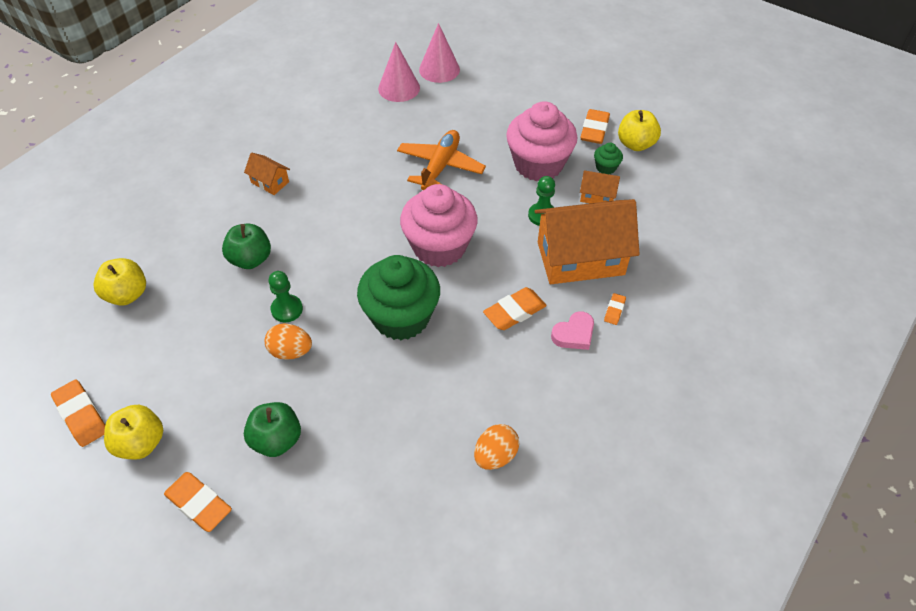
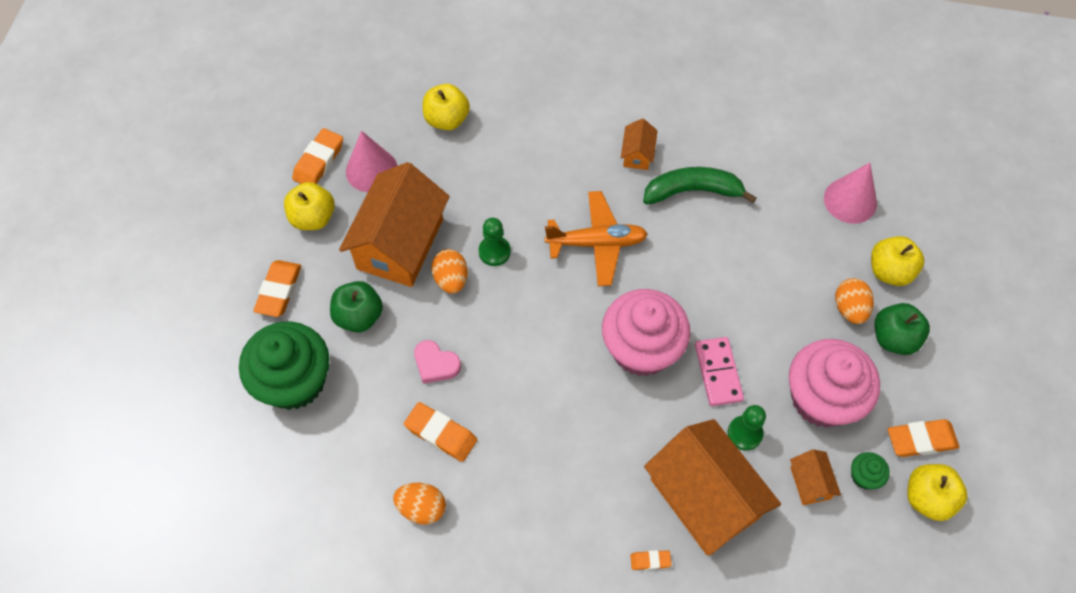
camera: 65 degrees right, 10 degrees up
green apple [222,224,271,269] -> green apple moved to [875,303,930,355]
green cupcake [357,255,440,340] -> green cupcake moved to [239,322,330,410]
orange plane [397,130,486,190] -> orange plane moved to [545,191,648,286]
pink cone [419,23,460,83] -> pink cone moved to [346,131,397,192]
orange eraser [483,287,547,330] -> orange eraser moved to [404,402,477,462]
pink heart [551,311,594,350] -> pink heart moved to [414,340,461,384]
none -> orange house [339,162,450,287]
none -> green banana [643,167,756,205]
none -> pink domino [695,337,744,406]
none -> orange egg [835,278,874,324]
none -> yellow apple [871,236,925,286]

